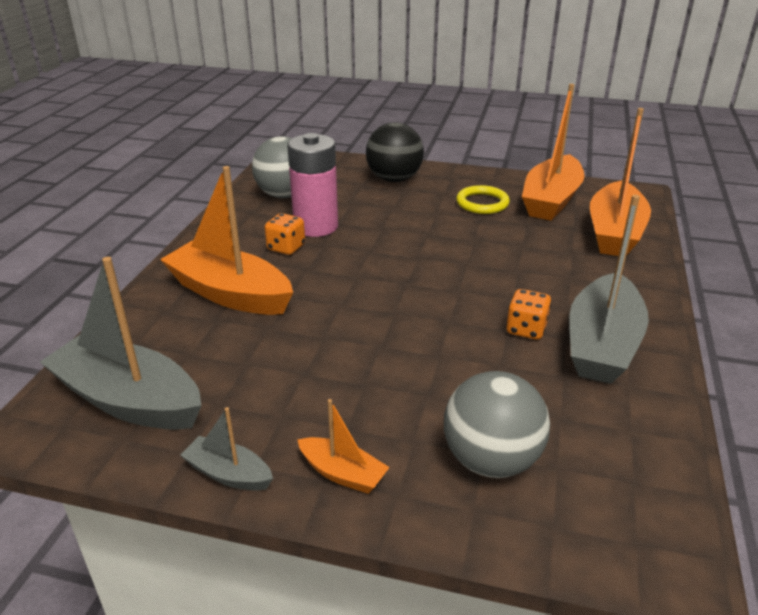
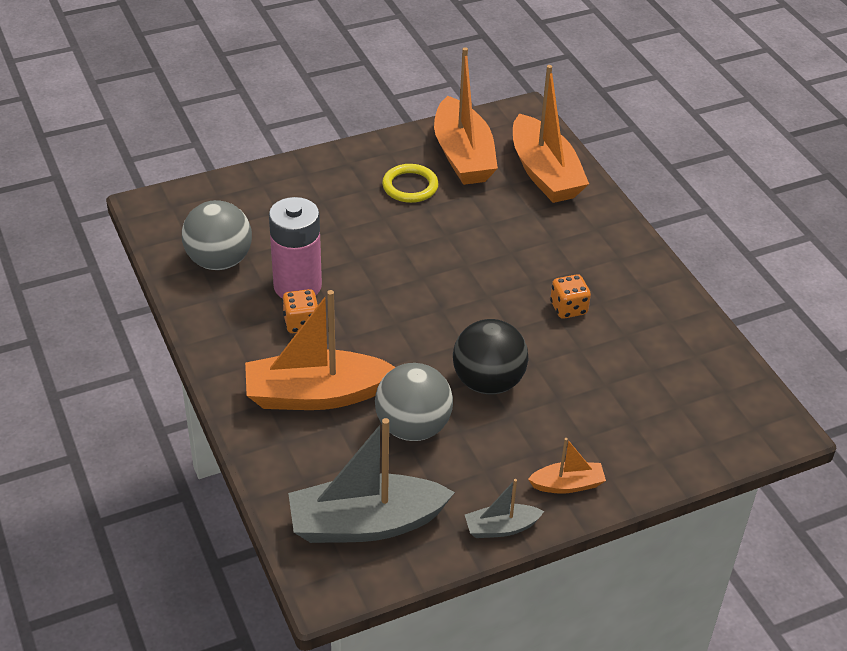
camera: 40 degrees left, 10 degrees up
black ball [366,122,424,182] -> black ball moved to [453,319,529,394]
grey ball [444,371,550,478] -> grey ball moved to [375,363,453,441]
grey boat [569,195,649,384] -> none

